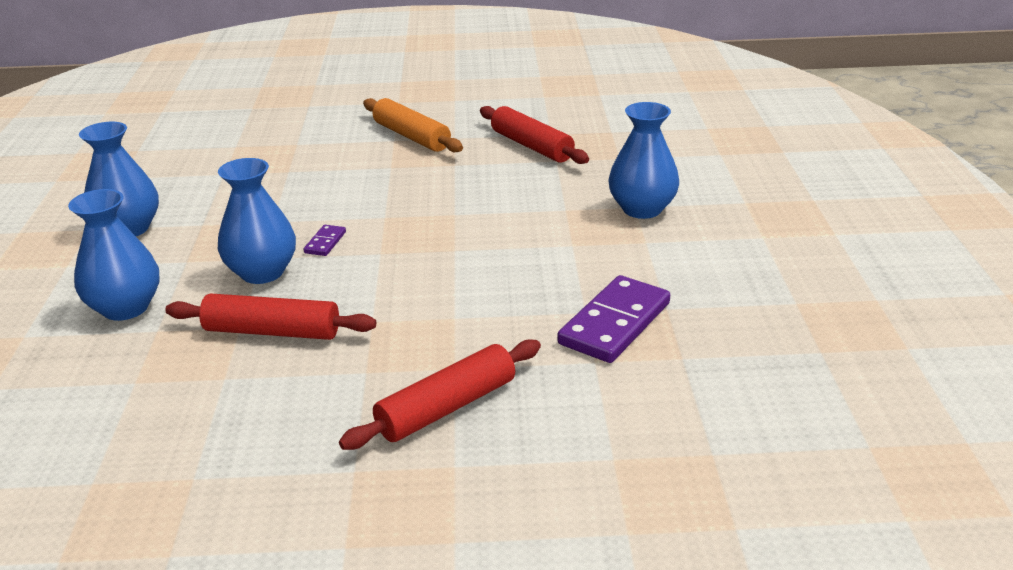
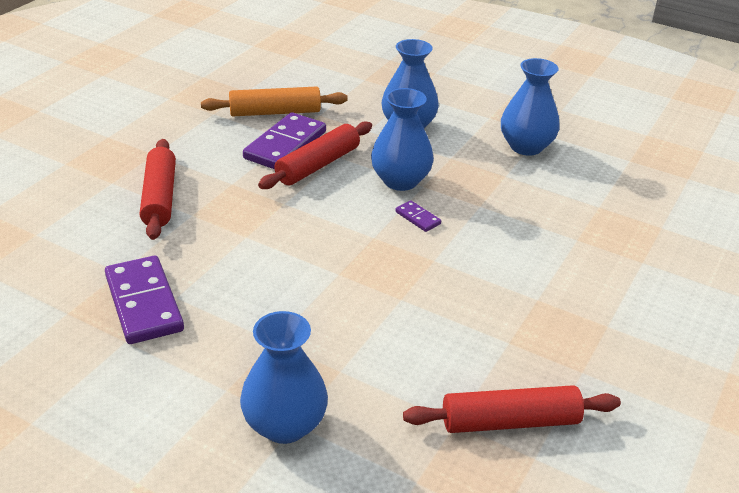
camera: 120 degrees right, 5 degrees up
orange rolling pin [363,98,463,153] -> orange rolling pin moved to [201,87,348,116]
none -> purple domino [243,112,326,169]

